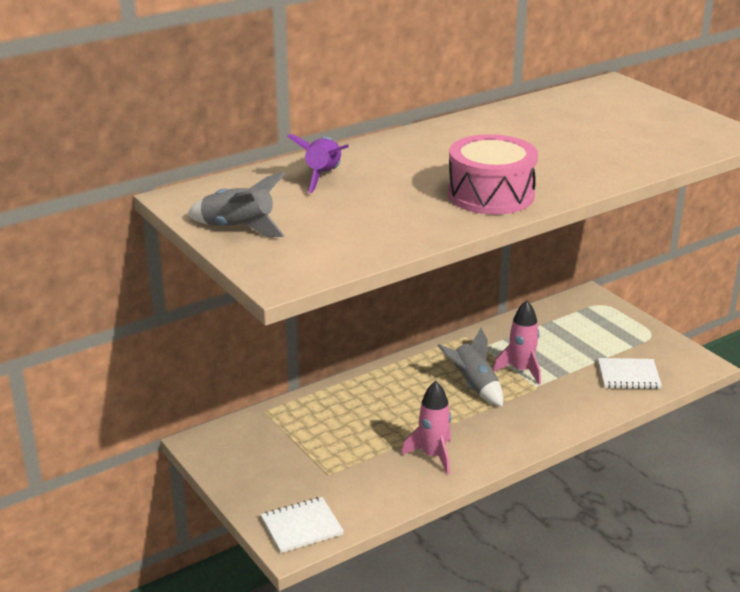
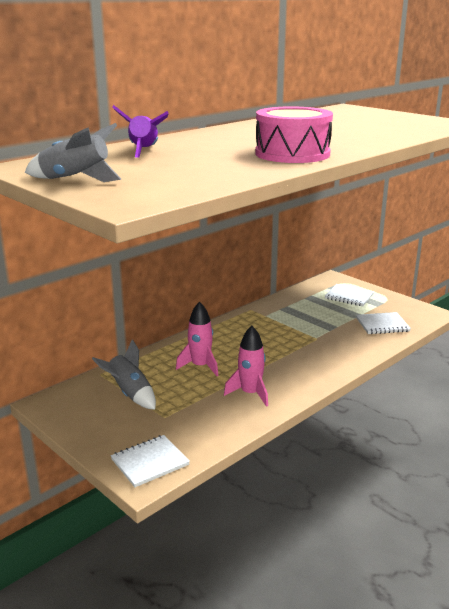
camera: 10 degrees left, 5 degrees down
grey rocket [438,328,503,407] -> grey rocket moved to [92,339,156,410]
pink rocket [493,300,541,384] -> pink rocket moved to [176,302,218,376]
none -> white notebook [325,284,374,306]

